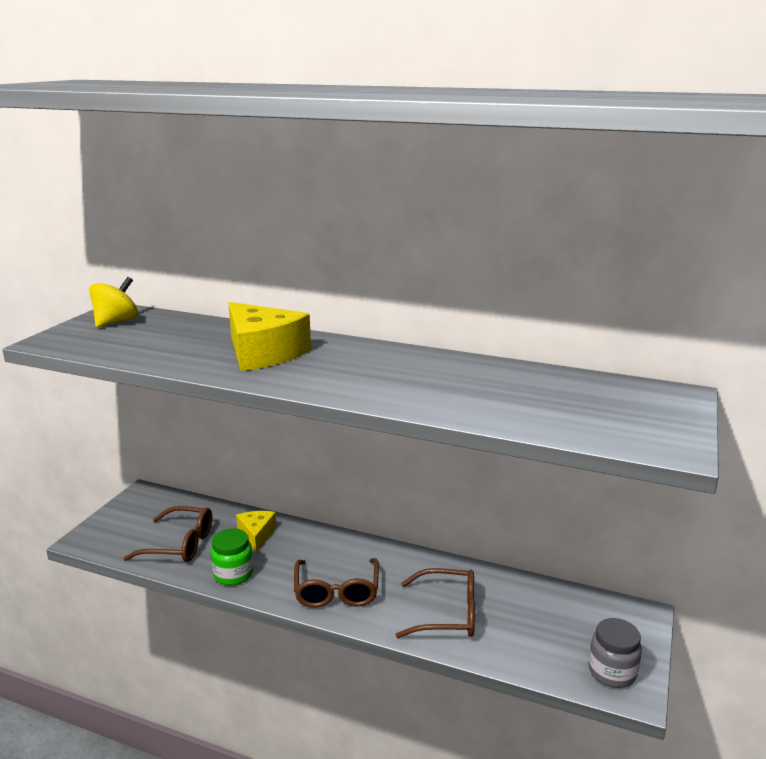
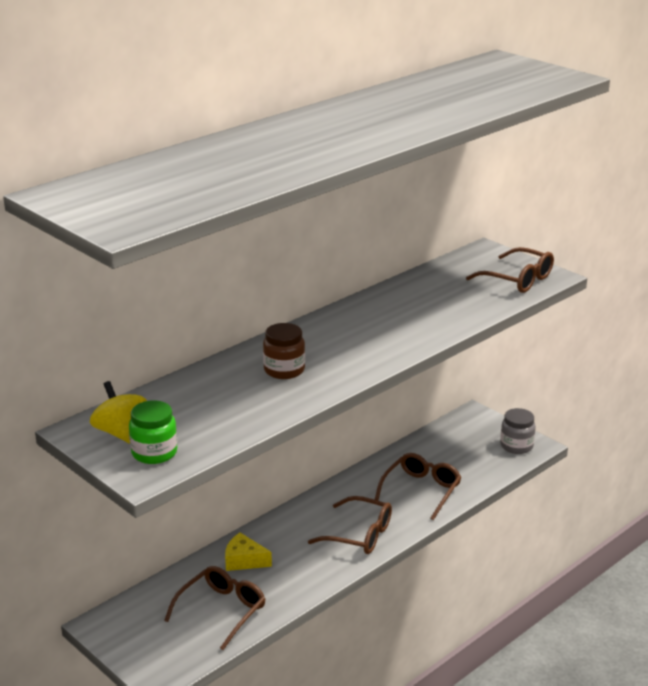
camera: 65 degrees left, 5 degrees up
green jar [210,528,254,586] -> green jar moved to [129,400,177,464]
yellow cheese [228,302,311,371] -> brown jar [263,323,305,379]
none -> brown glasses [466,247,554,293]

